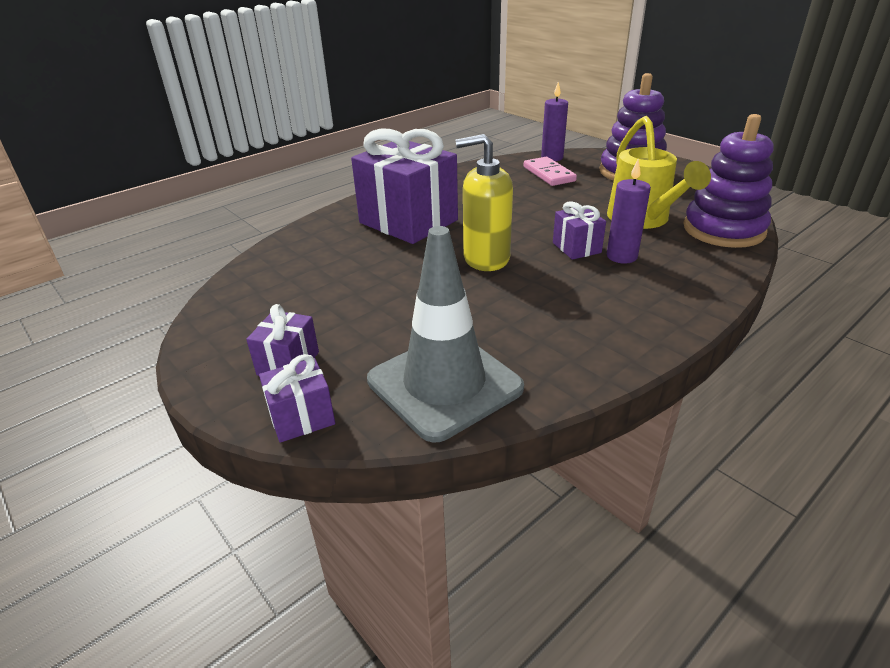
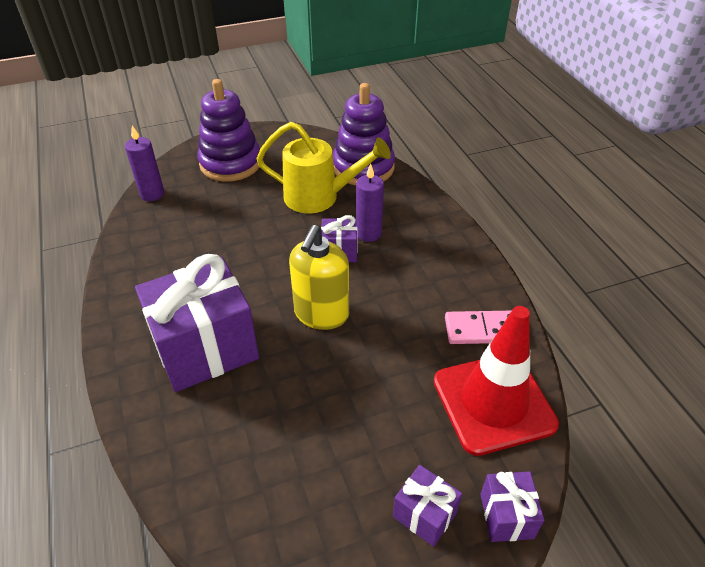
camera: 70 degrees left, 10 degrees up
grey traffic cone [367,226,524,443] -> red traffic cone [434,306,559,456]
pink domino [524,157,577,186] -> pink domino moved to [445,311,511,344]

